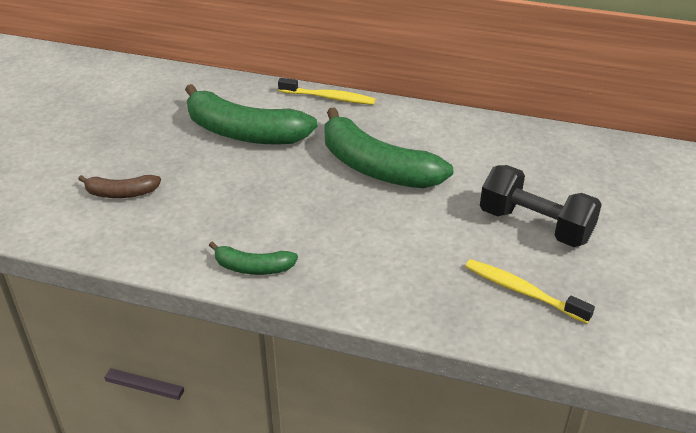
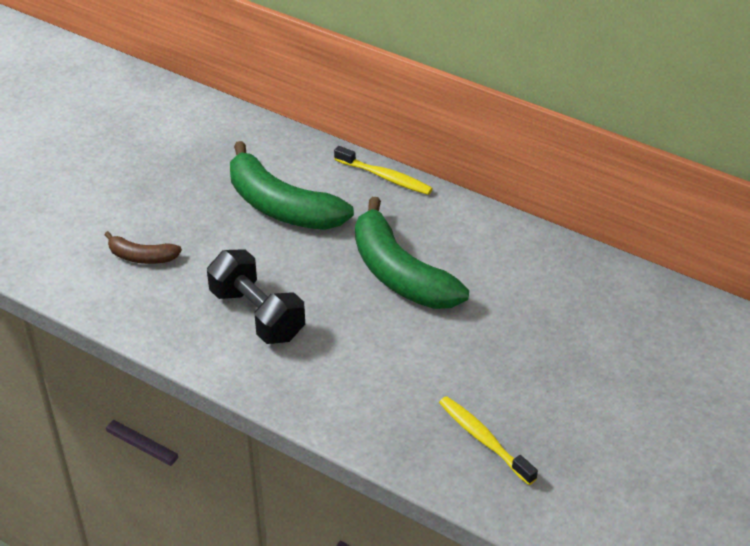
camera: 15 degrees right, 5 degrees up
green banana [209,241,298,275] -> none
black dumbbell [480,165,602,247] -> black dumbbell moved to [207,249,305,344]

